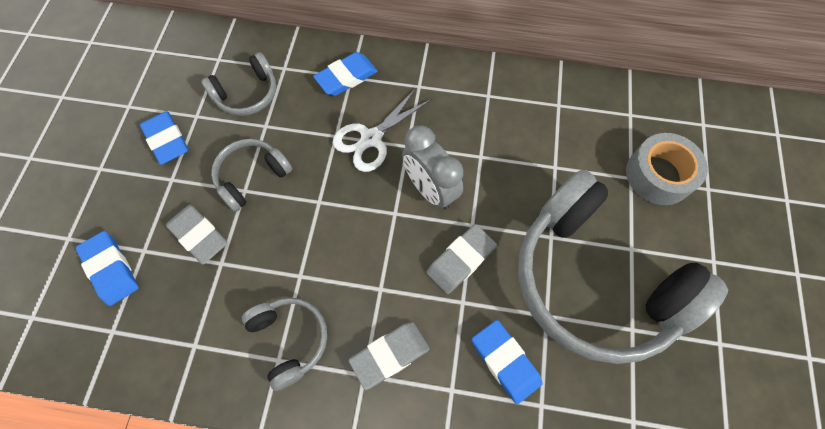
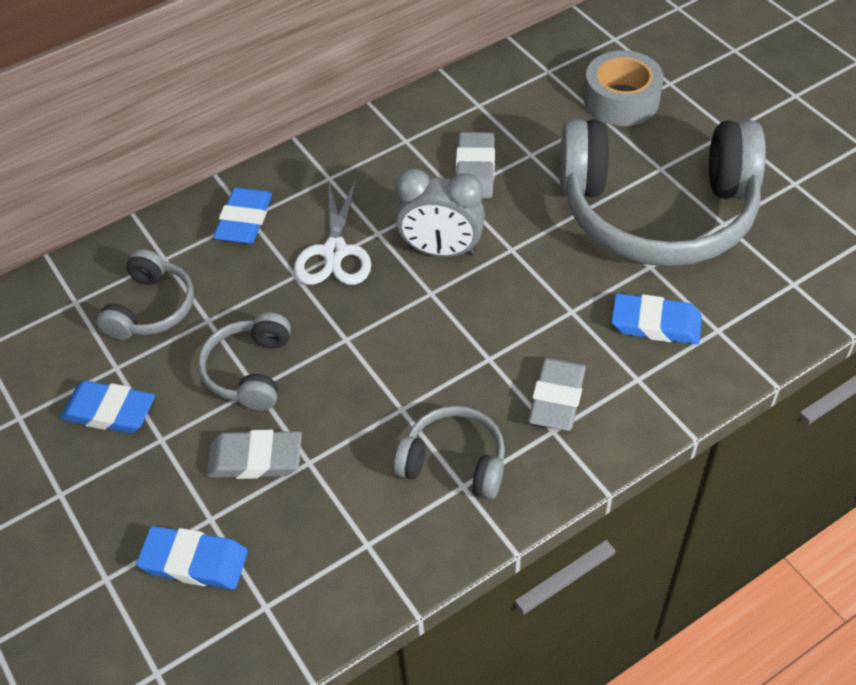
camera: 40 degrees left, 15 degrees down
grey eraser [426,224,497,294] -> grey eraser moved to [456,132,495,199]

